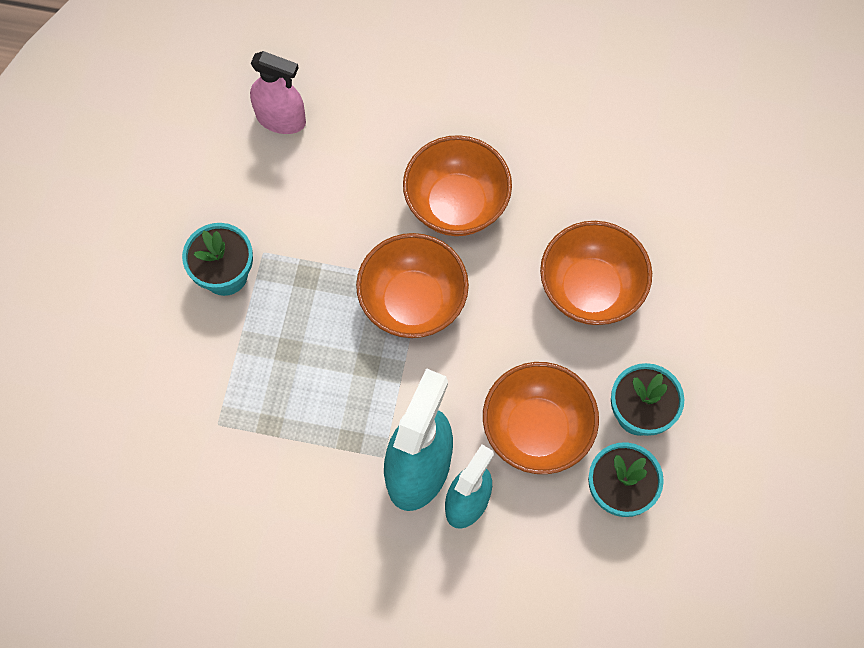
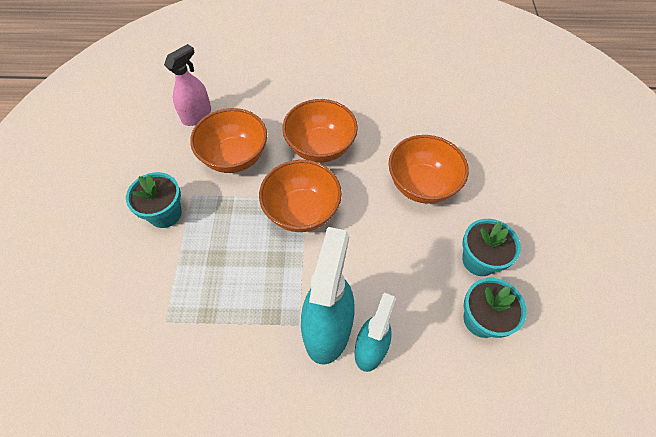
camera: 10 degrees left, 10 degrees down
pink spray bottle [250,51,306,134] -> pink spray bottle turned 60 degrees counterclockwise [164,44,211,126]
orange bowl [483,362,599,474] -> orange bowl moved to [190,108,267,173]

